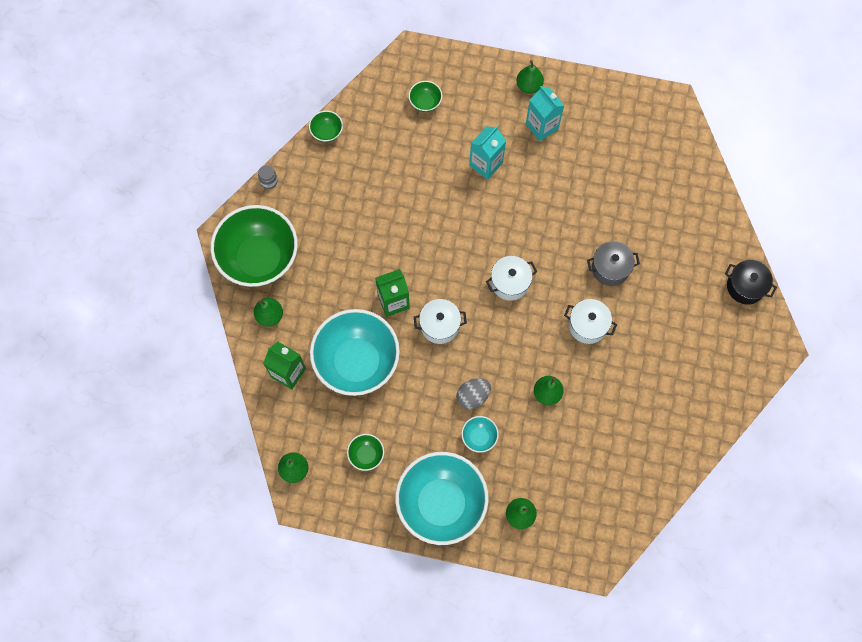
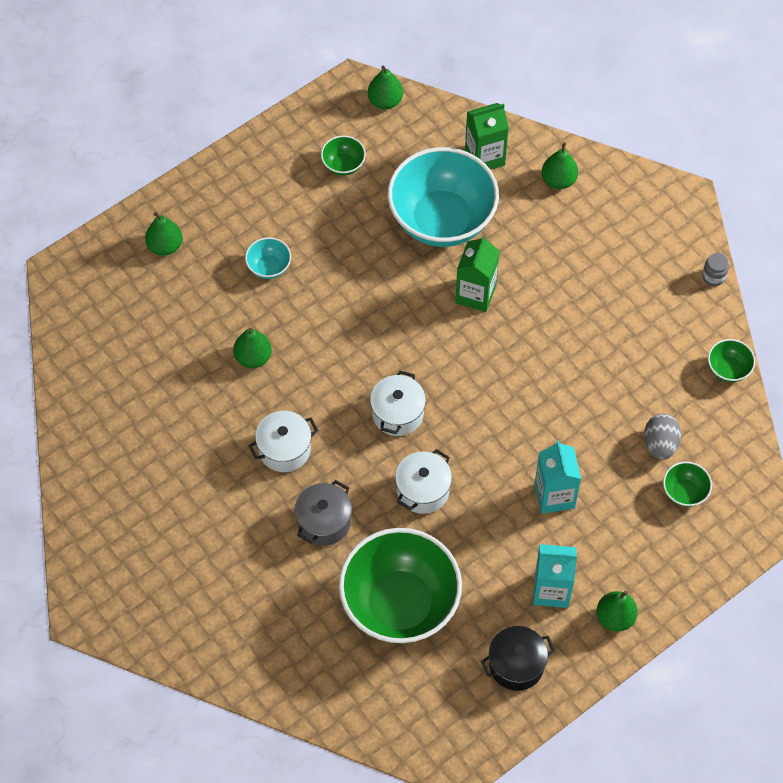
camera: 130 degrees right, 10 degrees down
green bowl [211,205,298,287] -> green bowl moved to [339,528,462,644]
turquoise bowl [395,452,489,545] -> none
white pot [414,299,467,344] -> white pot moved to [395,449,452,514]
grey egg [456,378,491,410] -> grey egg moved to [644,414,681,460]
black pot [725,260,777,304] -> black pot moved to [481,626,555,691]

